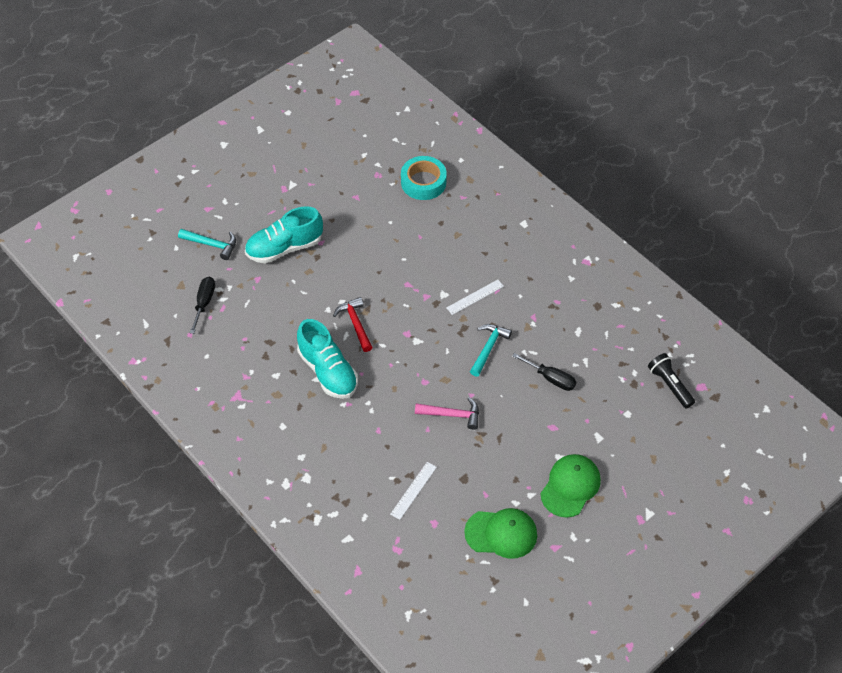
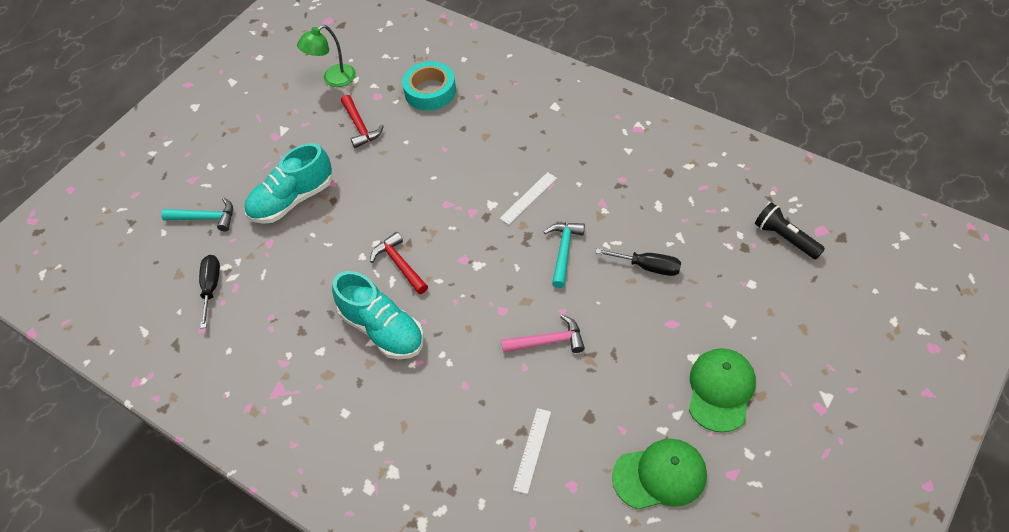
camera: 10 degrees left, 0 degrees up
none -> green lamp [297,25,356,87]
none -> red hammer [341,95,384,148]

